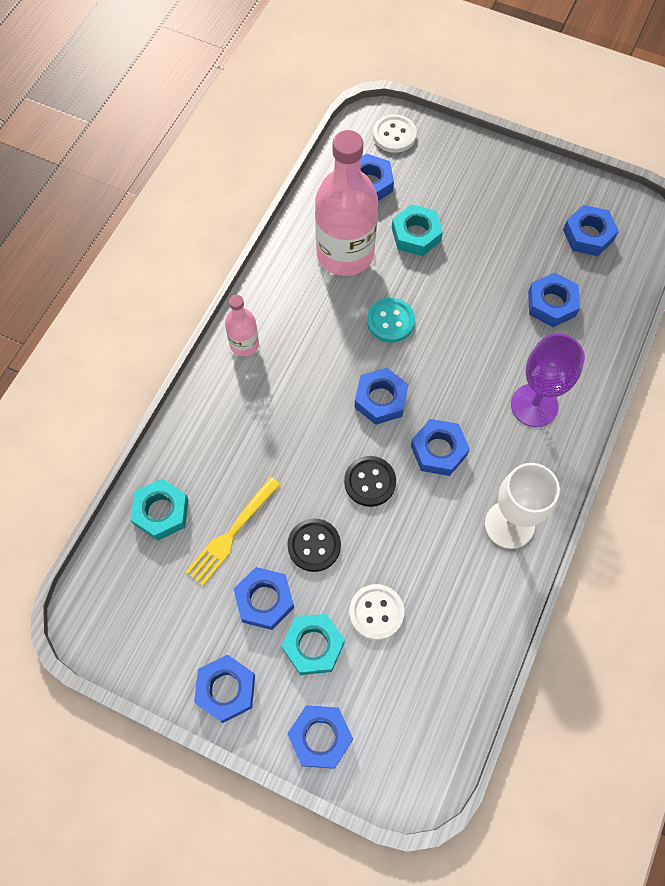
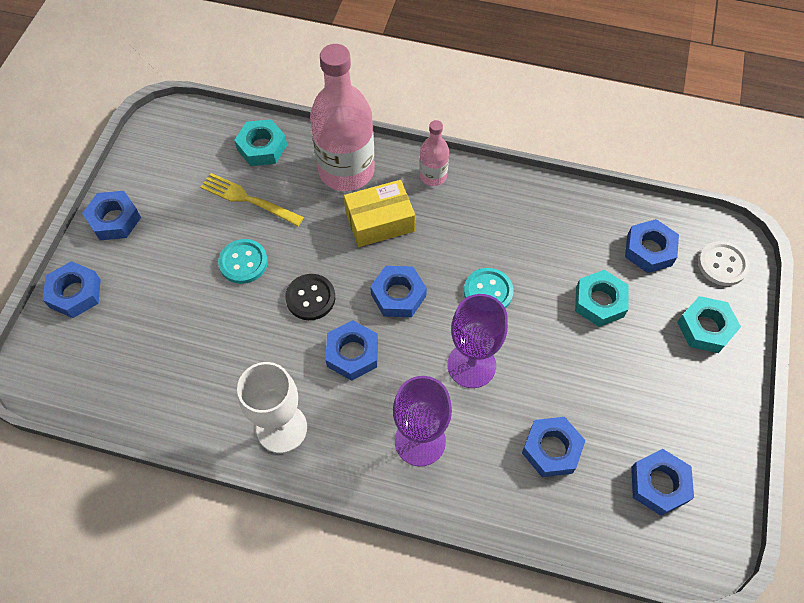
camera: 80 degrees right, 5 degrees down
blue nut [234,567,294,630] -> none
turquoise nut [282,614,345,675] -> turquoise nut moved to [677,296,741,353]
black button [287,518,341,572] -> turquoise button [218,239,268,284]
pink bottle [315,130,378,276] -> pink bottle moved to [310,44,375,191]
white button [349,584,404,640] -> none
none -> yellow box [344,180,415,247]
none -> purple goblet [447,294,508,388]

